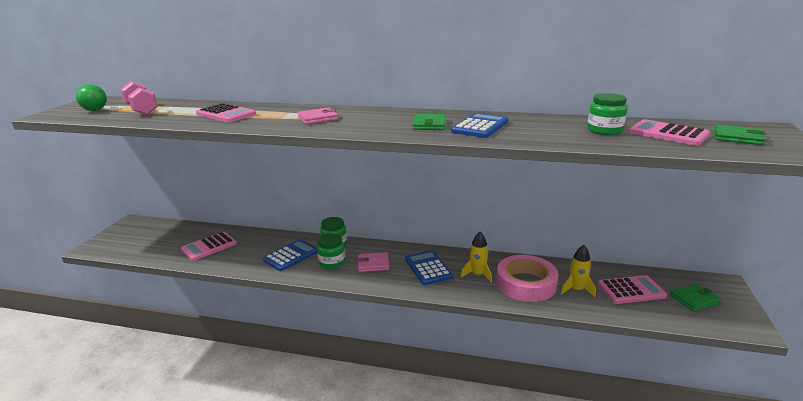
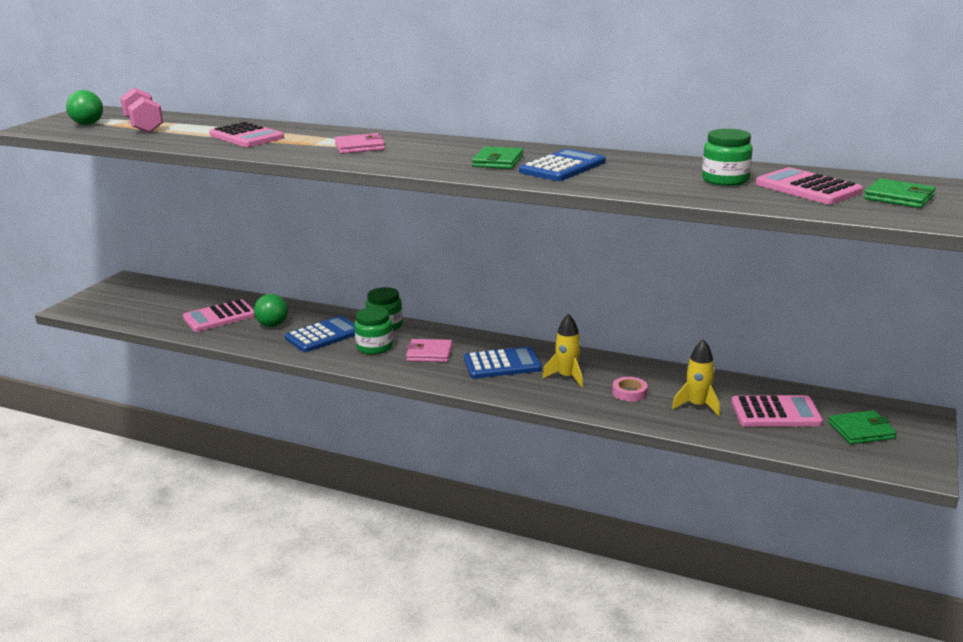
camera: 10 degrees right, 0 degrees up
blue calculator [405,250,453,285] -> blue calculator turned 90 degrees clockwise [464,346,541,379]
pink tape [496,255,559,302] -> pink tape [612,377,648,402], size x0.41
none -> green ball [254,294,288,327]

